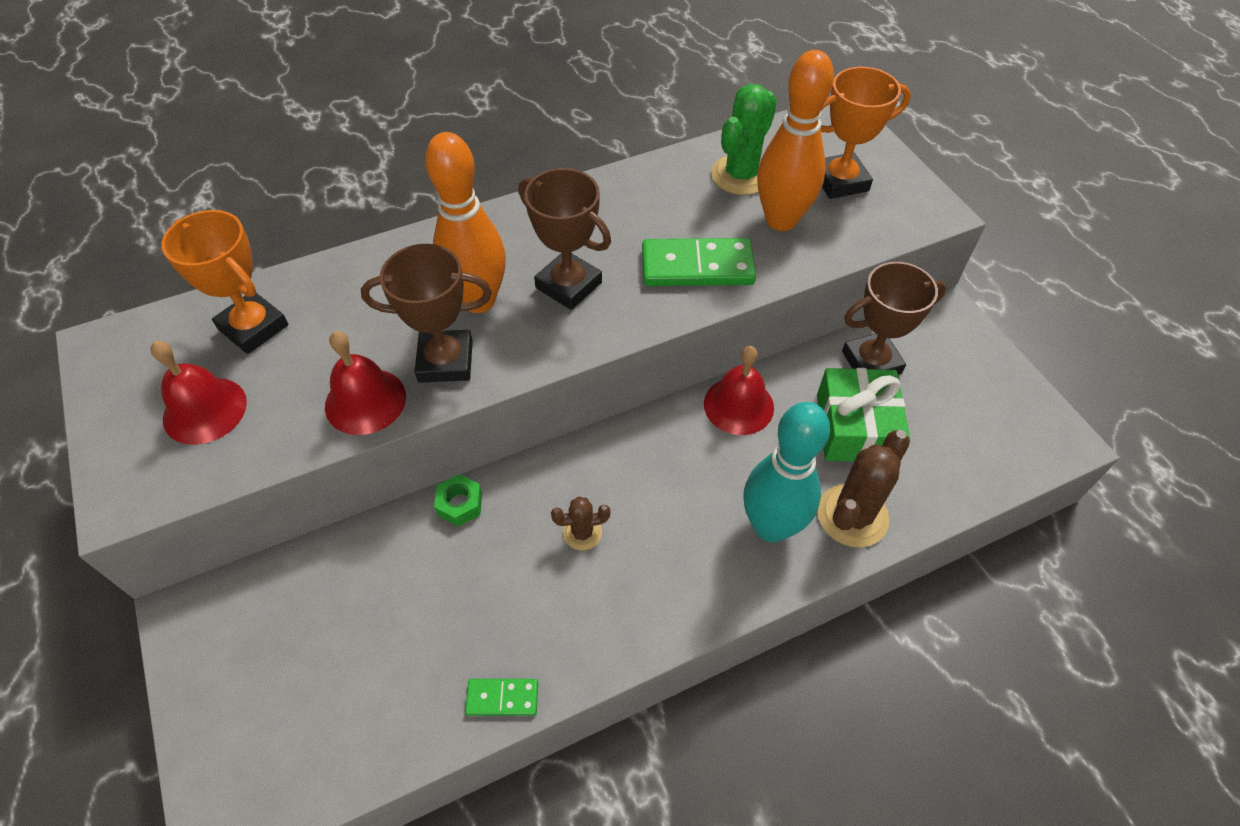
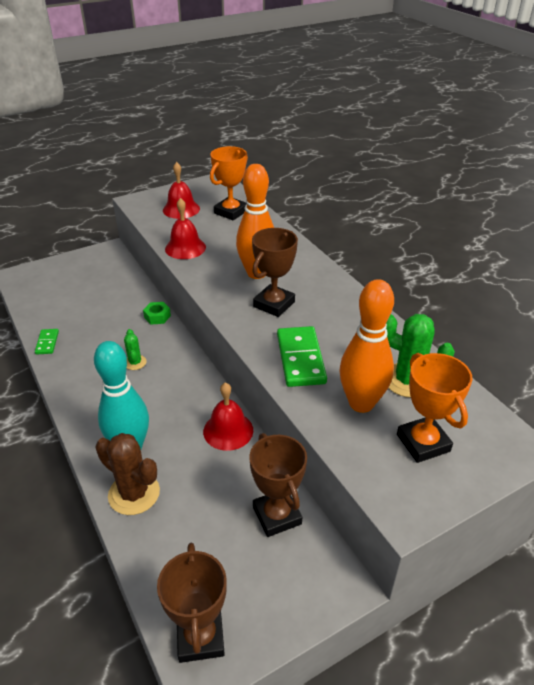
camera: 85 degrees right, 15 degrees down
brown trophy [361,244,492,383] -> brown trophy moved to [157,543,227,663]
brown cactus [551,496,610,550] -> green cactus [124,329,147,370]
green gift [817,368,910,462] -> none

